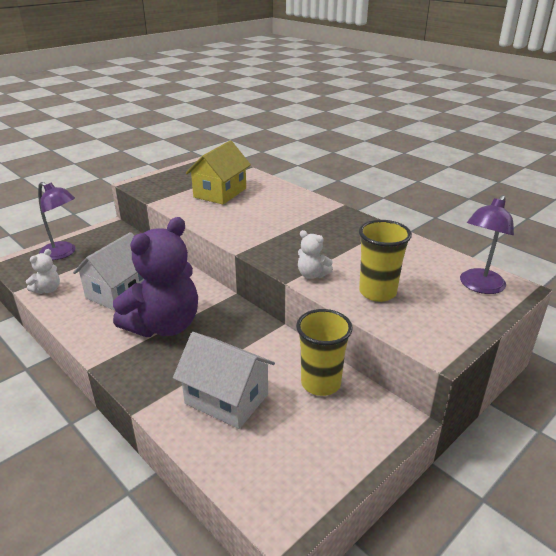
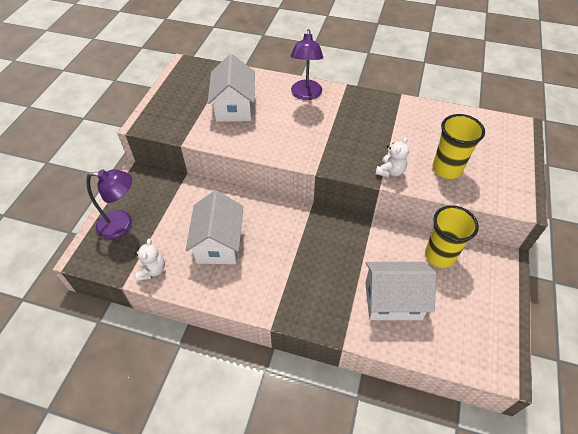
camera: 30 degrees left, 20 degrees up
purple teddy bear [113,217,198,337] -> none
yellow house [186,140,251,204] -> white house [208,54,255,122]
white teddy bear [298,230,333,279] -> white teddy bear turned 60 degrees counterclockwise [376,137,409,177]
purple lamp [460,195,514,294] -> purple lamp moved to [291,29,323,100]

